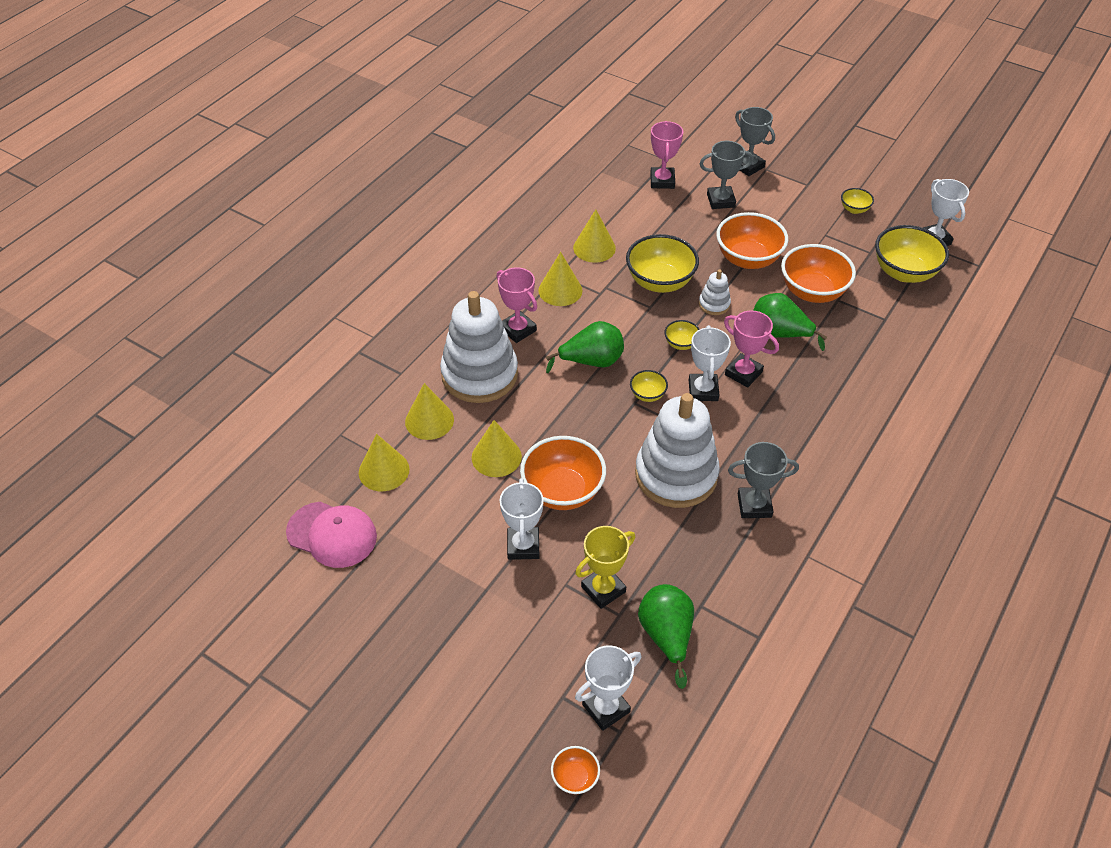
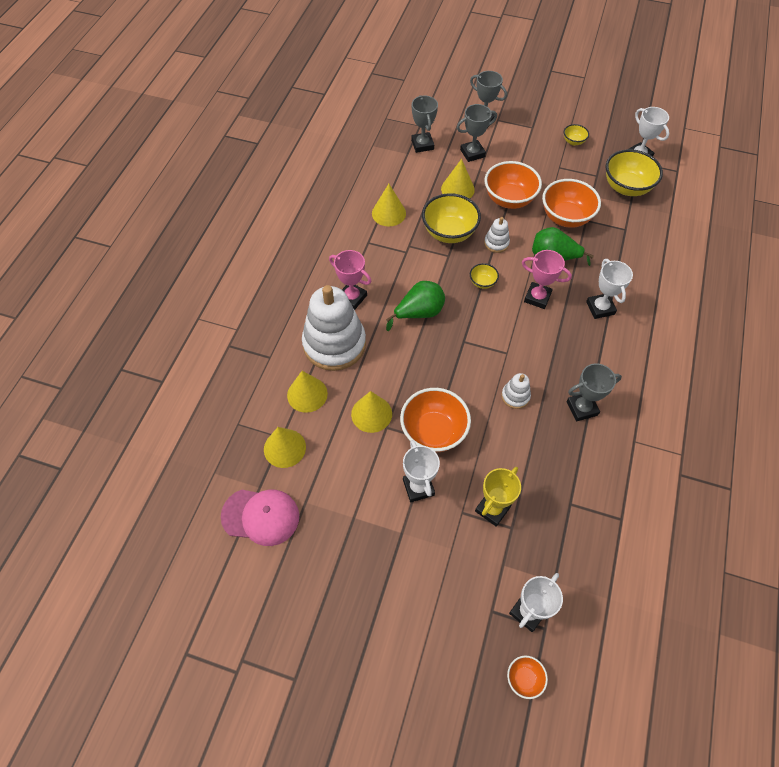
camera: 15 degrees left, 10 degrees up
yellow cone [538,252,582,306] -> yellow cone moved to [441,159,475,199]
yellow bowl [630,370,668,402] -> none
white stacking toy [635,393,720,508] -> white stacking toy [501,373,531,409], size x0.43
green pear [638,584,694,689] -> none
pink trophy [650,121,683,189] -> grey trophy [411,95,438,153]
white trophy [689,325,731,401] -> white trophy moved to [586,259,633,319]

